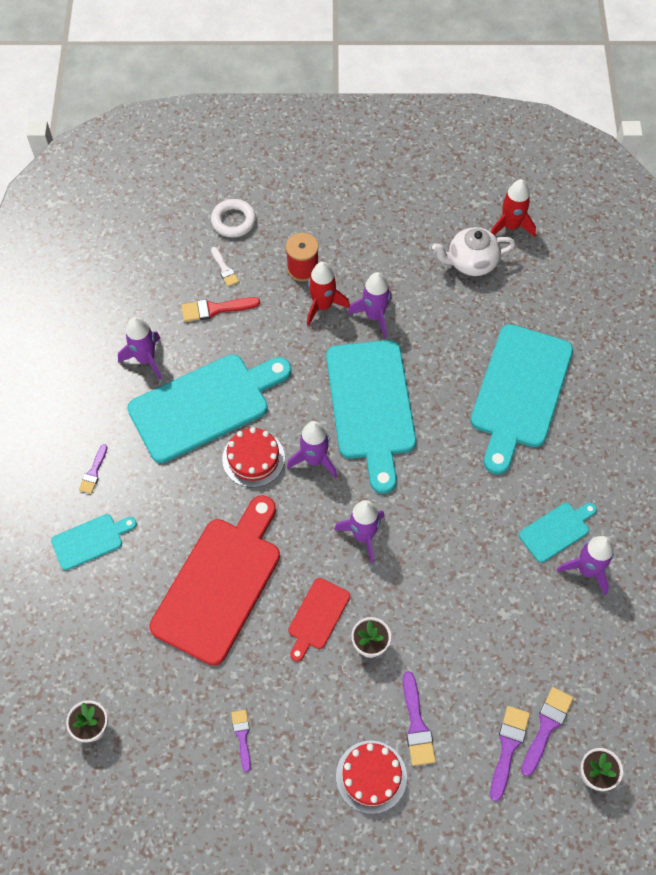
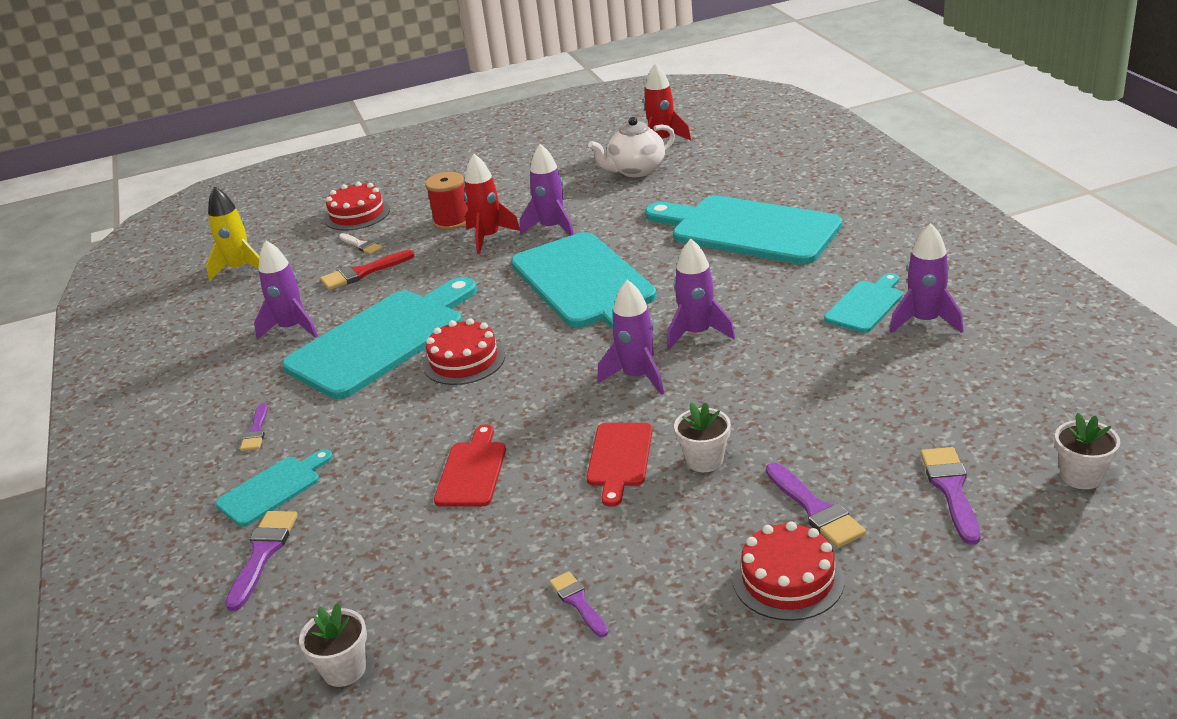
camera: 15 degrees left, 30 degrees down
red cutting board [149,495,280,666] -> red cutting board [434,424,506,507], size x0.48
white ring [211,199,256,238] -> red cake [324,182,390,231]
purple rocket [287,421,337,478] -> purple rocket moved to [667,239,735,350]
turquoise cutting board [471,324,573,474] -> turquoise cutting board turned 120 degrees clockwise [645,195,842,265]
purple brush [521,687,573,777] -> purple brush moved to [225,511,298,611]
none -> yellow rocket [206,186,259,281]

